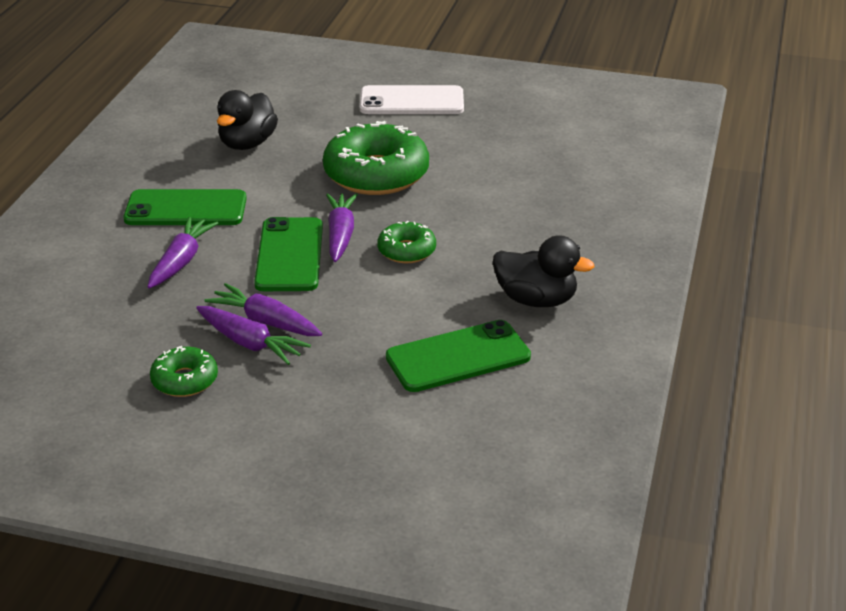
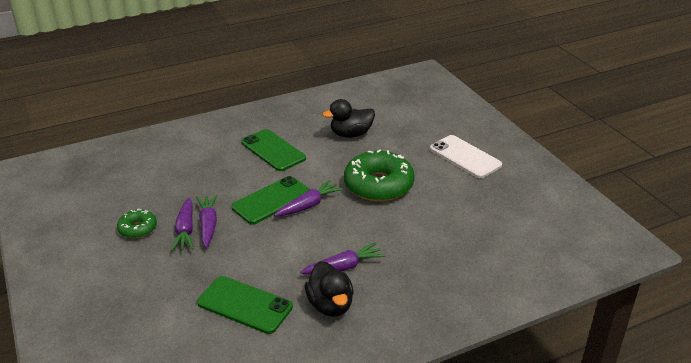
camera: 50 degrees right, 0 degrees up
purple carrot [148,217,218,289] -> purple carrot moved to [300,242,385,274]
green donut [377,221,436,263] -> none

